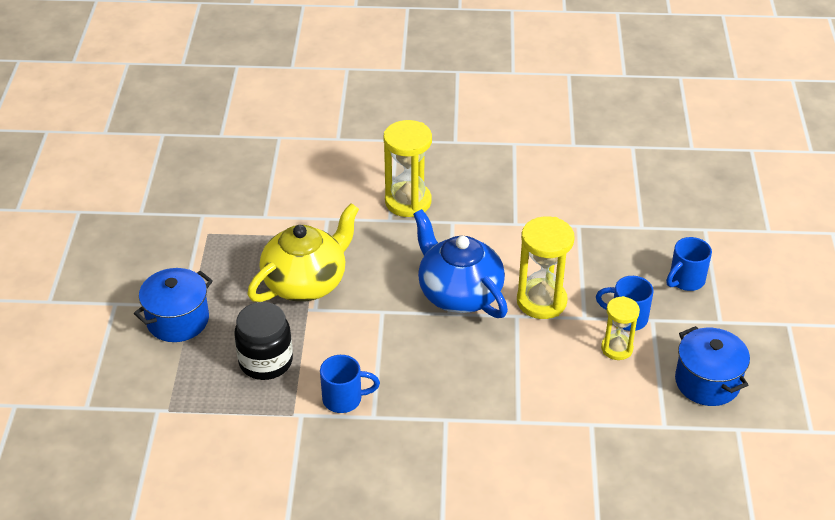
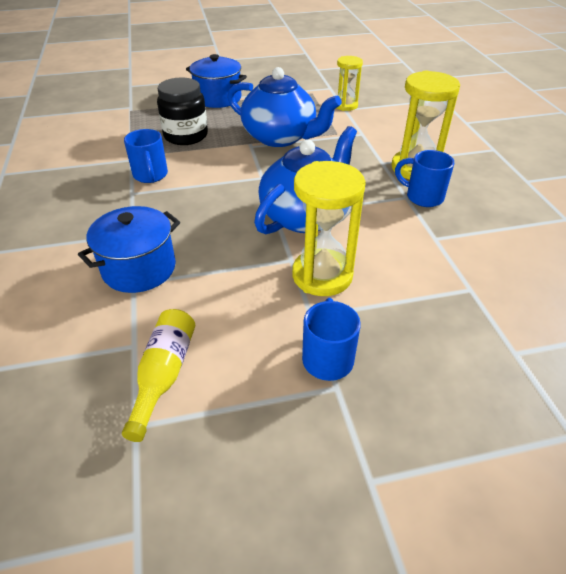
camera: 75 degrees right, 0 degrees up
yellow teapot [247,203,359,302] -> blue teapot [227,67,341,147]
yellow hourglass [601,296,640,360] -> yellow hourglass moved to [337,56,363,111]
blue mug [666,237,712,291] -> blue mug moved to [395,150,454,207]
blue pot [675,326,750,406] -> blue pot moved to [78,206,180,293]
none -> yellow bottle [122,309,195,442]

